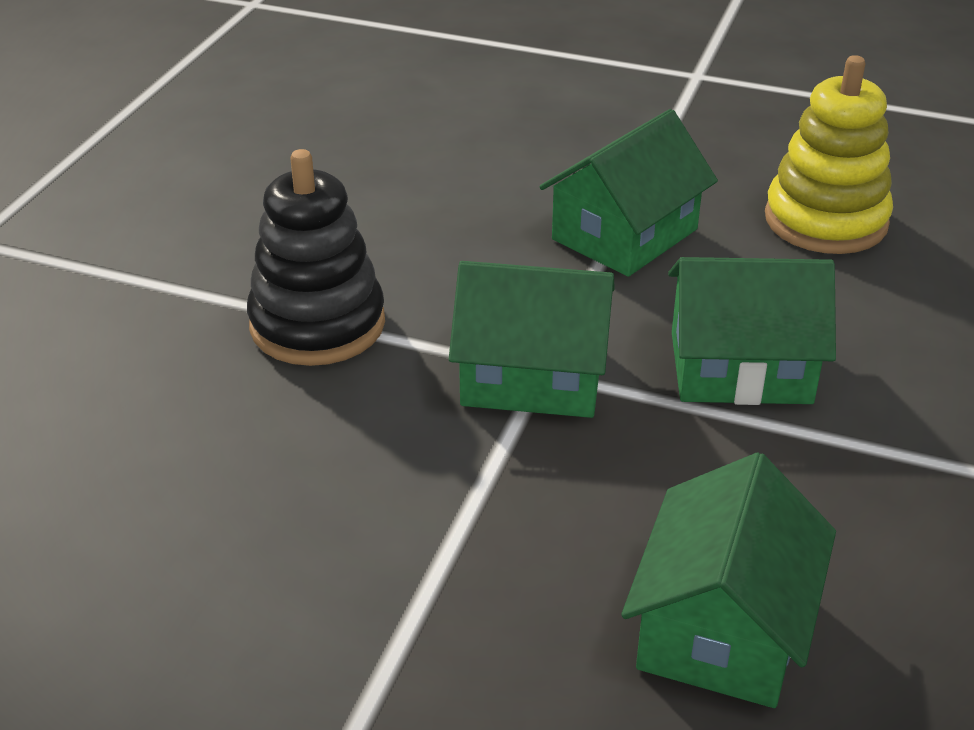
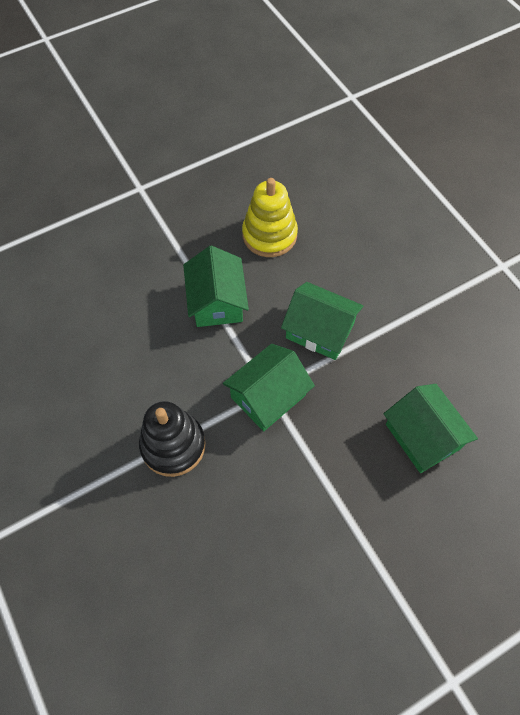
camera: 50 degrees left, 25 degrees up
green house [668,257,836,405] -> green house turned 75 degrees clockwise [281,282,363,360]

